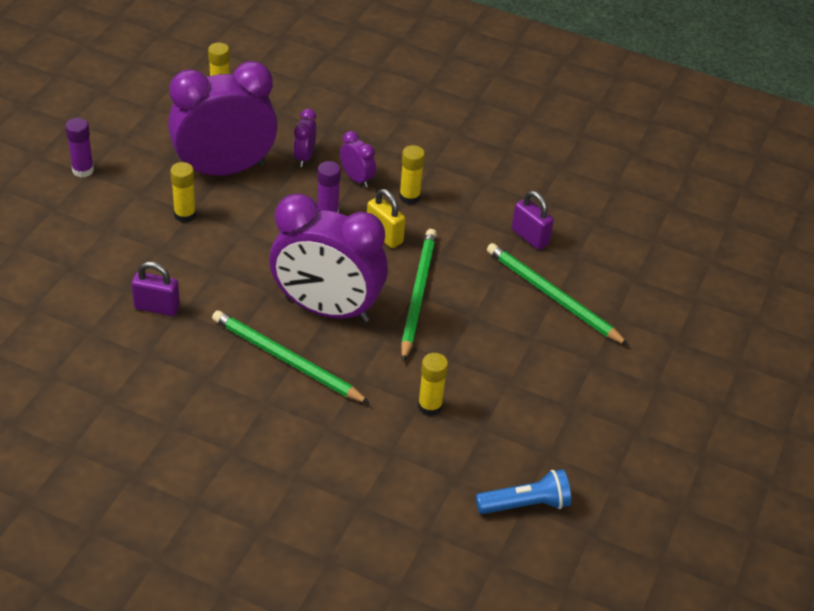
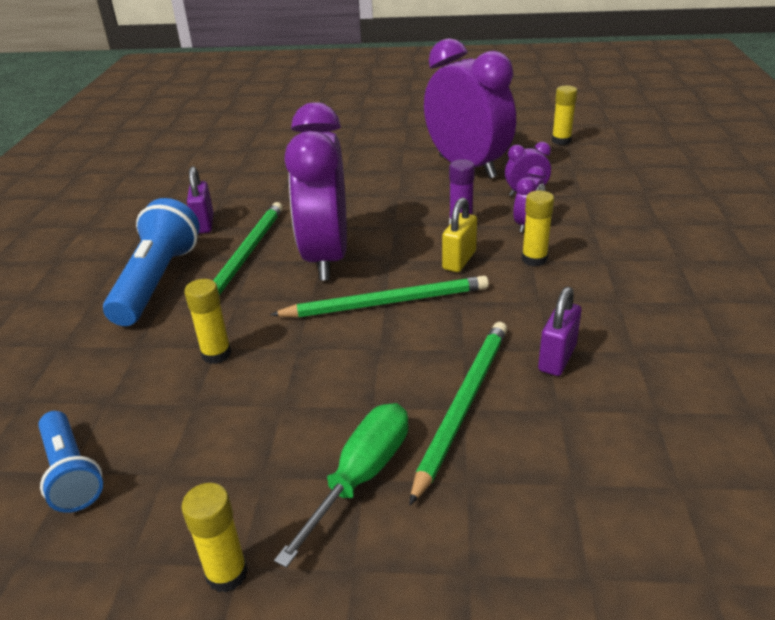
camera: 75 degrees right, 10 degrees down
purple glue stick [66,118,94,178] -> none
purple padlock [131,261,180,316] -> purple padlock moved to [187,166,214,234]
yellow glue stick [170,162,196,223] -> yellow glue stick moved to [181,483,248,593]
none -> blue flashlight [103,198,200,326]
none -> green screwdriver [274,403,408,568]

